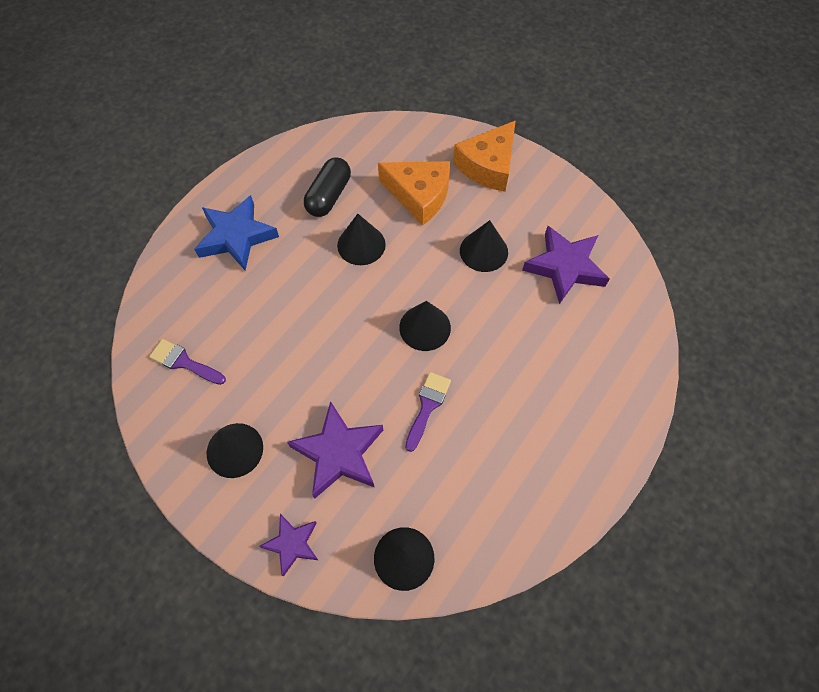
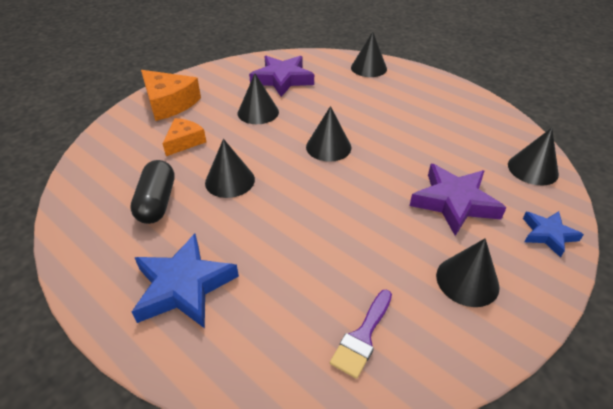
camera: 85 degrees left, 20 degrees down
purple star [259,514,318,577] -> blue star [523,211,584,258]
black capsule [304,158,351,217] -> black capsule turned 60 degrees clockwise [130,160,175,224]
orange cheese [378,161,450,225] -> orange cheese [162,118,206,156], size x0.62
purple brush [405,372,451,452] -> none
none -> black cone [351,32,387,77]

